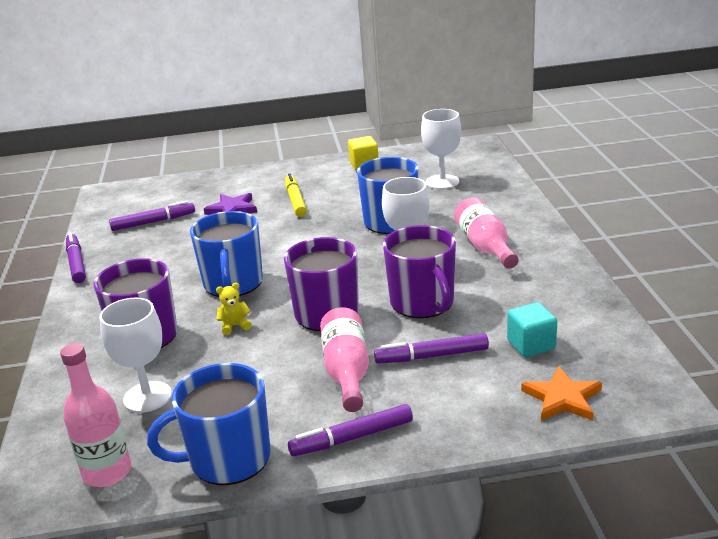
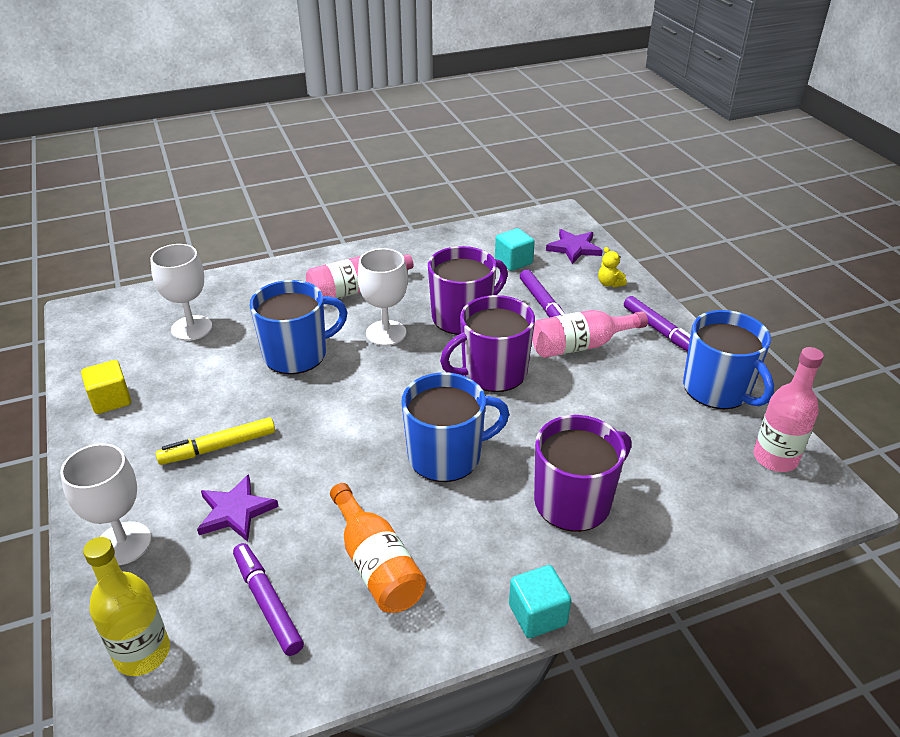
camera: 105 degrees left, 10 degrees up
purple marker [66,233,86,283] -> none
white goblet [99,298,172,413] -> white goblet moved to [60,444,151,565]
yellow teddy bear [216,283,252,335] -> yellow teddy bear moved to [598,247,627,288]
orange star [521,366,602,421] -> purple star [546,229,603,264]
none -> yellow bottle [83,537,170,676]
none -> orange bottle [330,483,426,613]
none -> turquoise cube [509,565,571,638]

